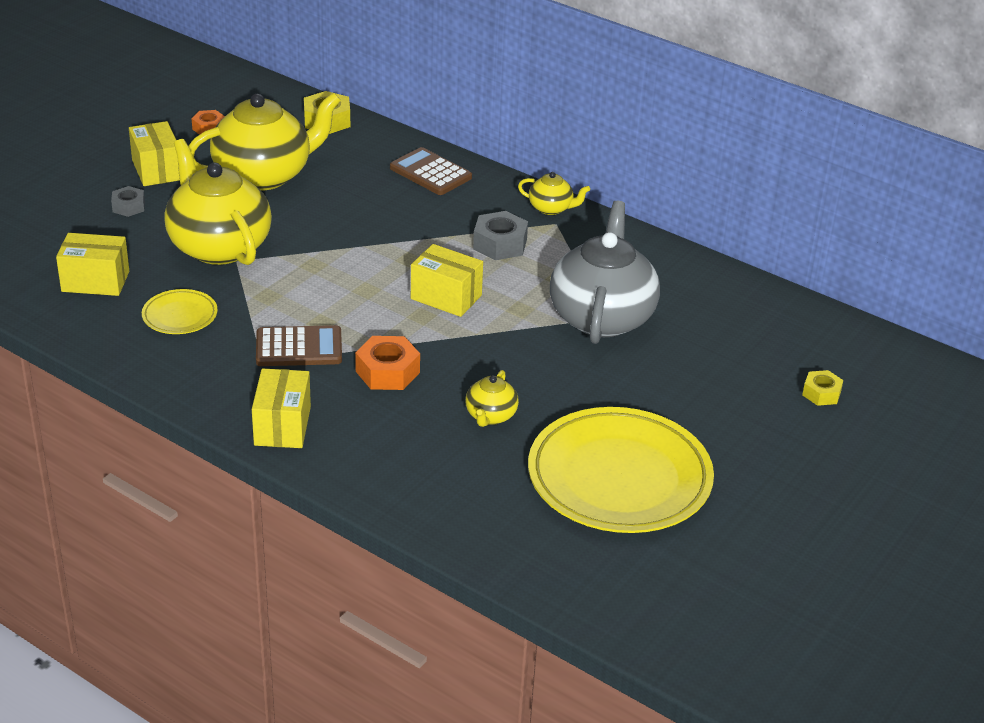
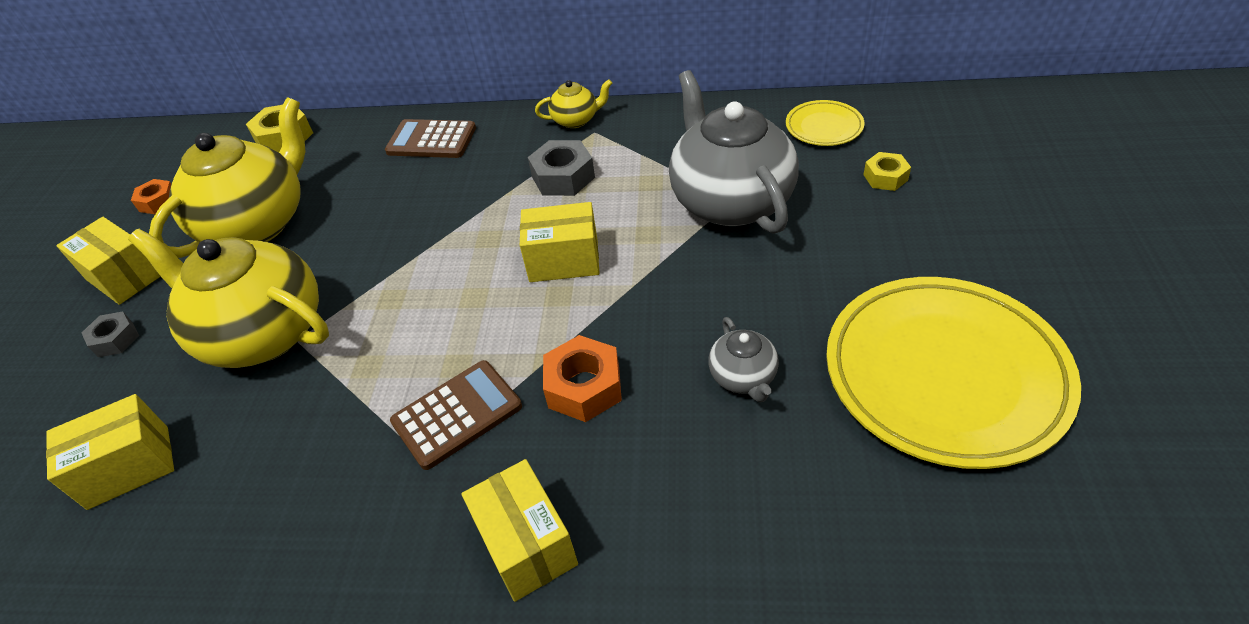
camera: 25 degrees left, 10 degrees up
yellow plate [142,289,218,334] -> yellow plate moved to [786,100,864,146]
yellow teapot [465,370,519,427] -> grey teapot [708,317,779,403]
yellow nut [802,370,843,406] -> yellow nut moved to [863,152,911,191]

